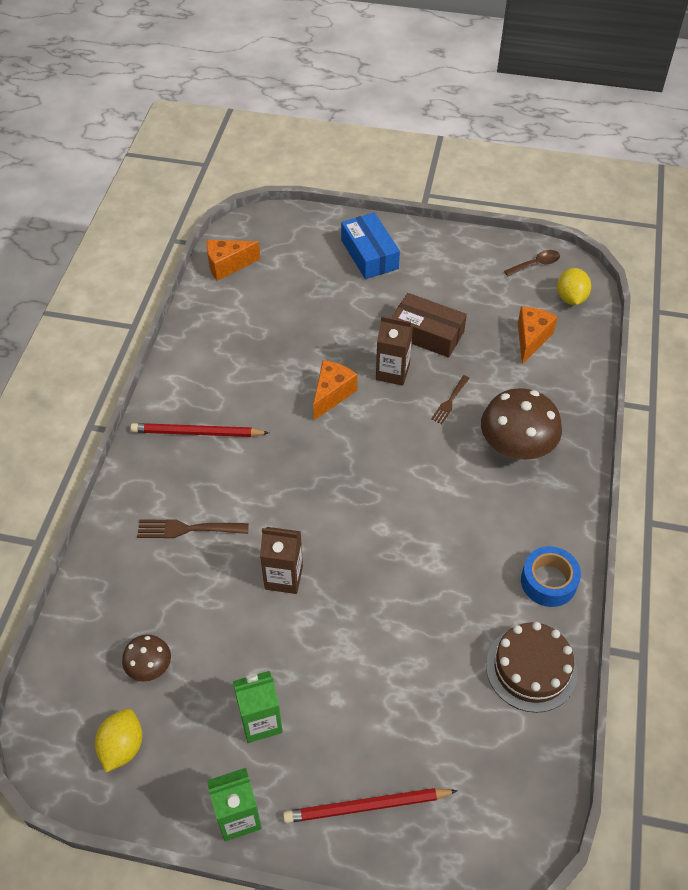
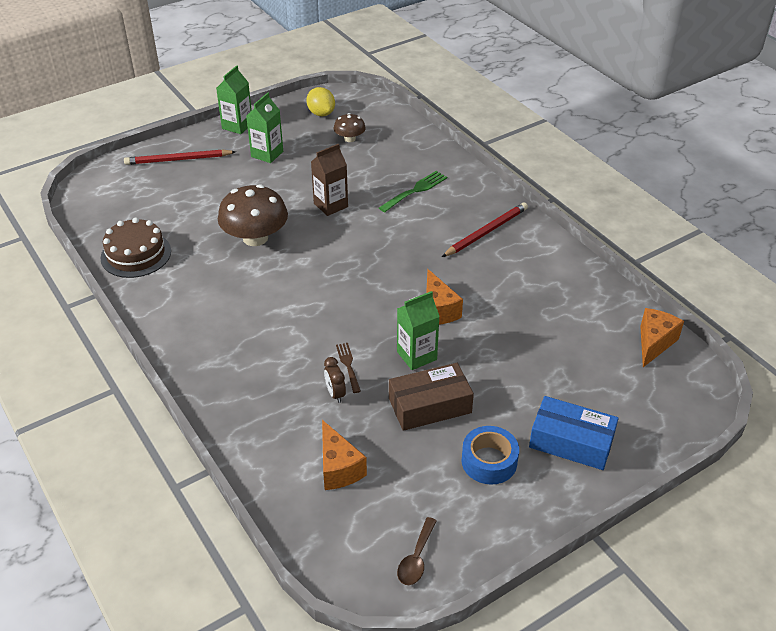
camera: 135 degrees right, 10 degrees down
brown fork [137,520,249,538] -> green fork [379,171,447,212]
red pencil [283,788,458,823] -> red pencil turned 135 degrees counterclockwise [124,149,236,165]
brown carton [376,316,413,386] -> green carton [397,291,440,370]
brown mushroom [481,388,562,460] -> brown mushroom moved to [218,184,288,246]
blue tape [521,546,581,607] -> blue tape moved to [462,426,519,485]
yellow lemon [557,268,591,305] -> none
none -> brown clock [324,357,346,403]

